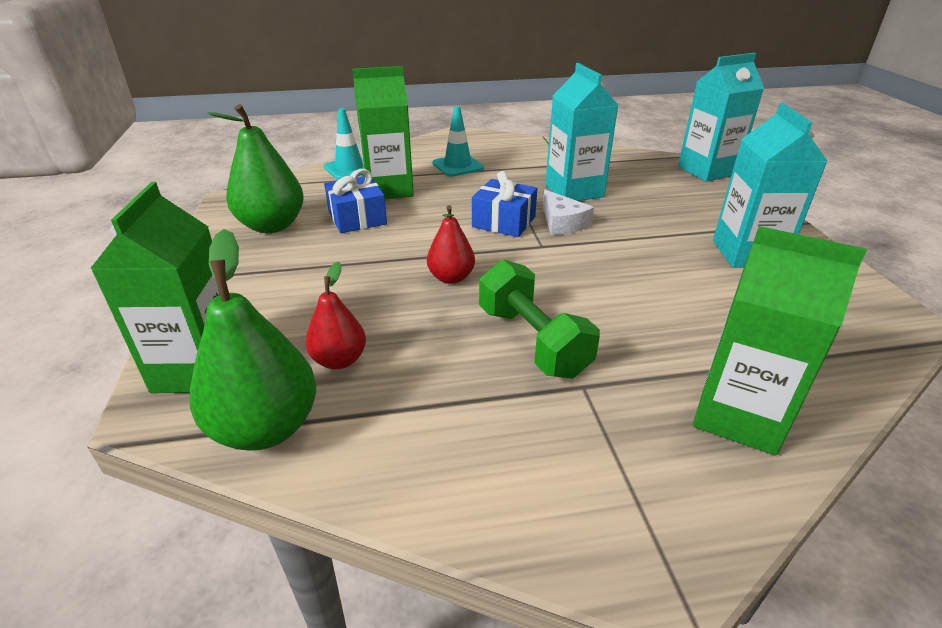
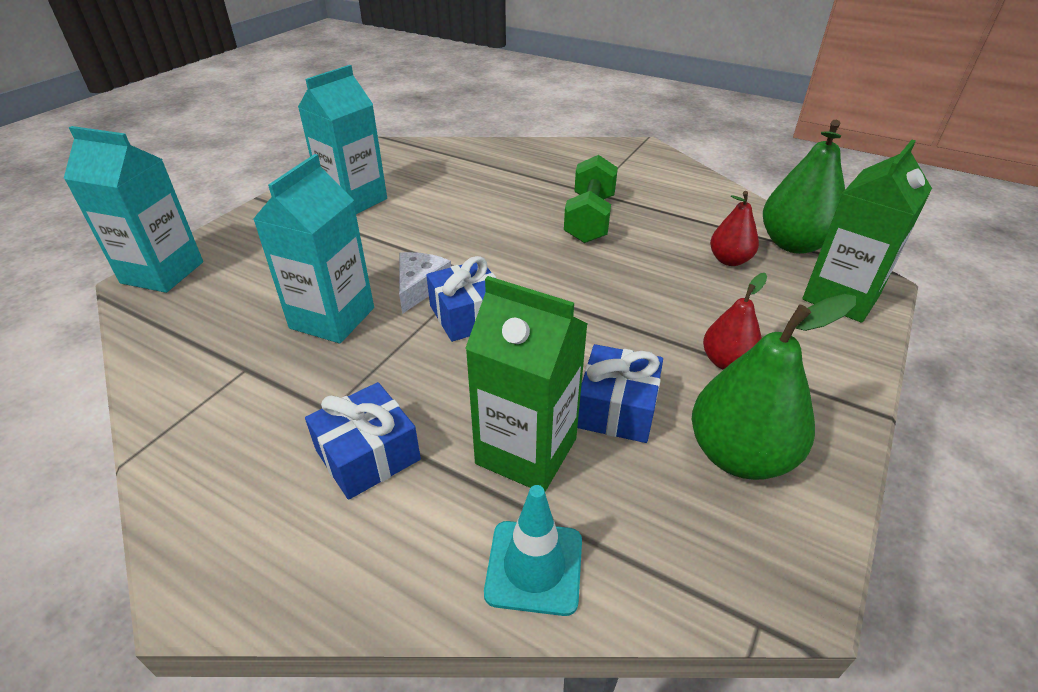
camera: 140 degrees left, 5 degrees up
red pear [427,205,475,284] -> red pear moved to [703,273,767,370]
turquoise traffic cone [432,106,484,177] -> blue gift [305,382,421,500]
green carton [693,226,867,456] -> none

